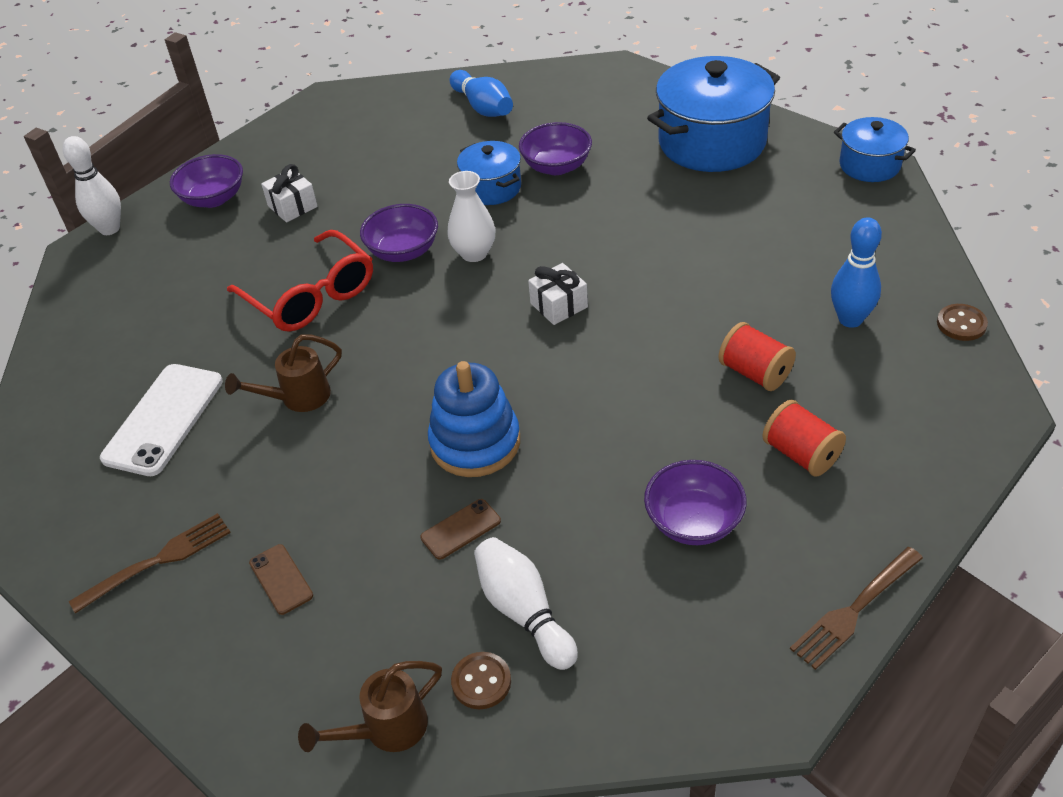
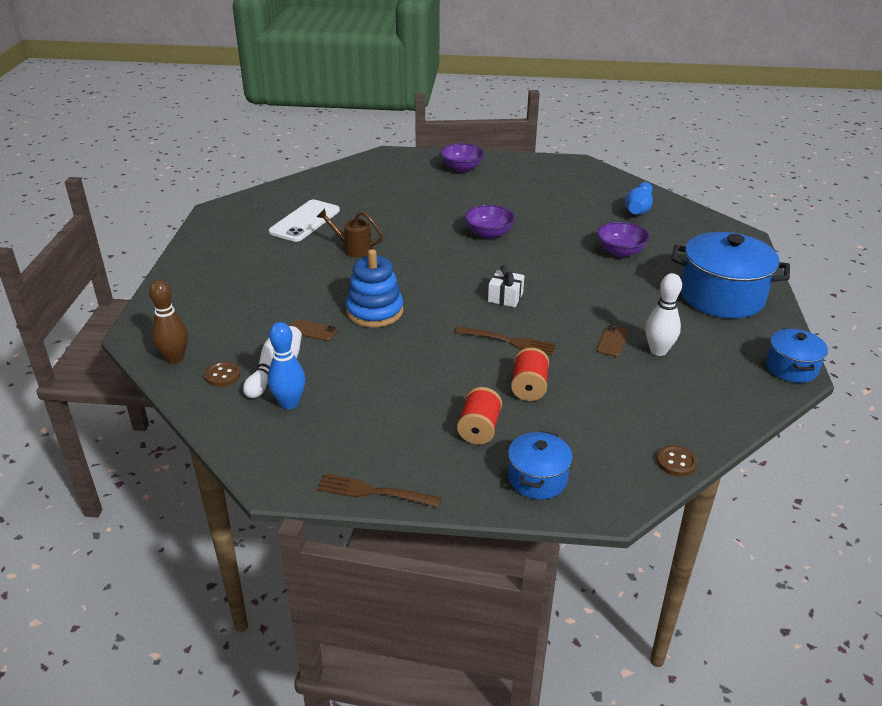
camera: 50 degrees right, 10 degrees down
white bowling pin [63,136,121,235] -> white bowling pin moved to [645,273,682,356]
brown fork [69,513,231,614] -> brown fork moved to [455,326,556,356]
white phone [100,364,223,476] -> white phone turned 45 degrees counterclockwise [269,199,340,242]
red glasses [227,230,373,332] -> none
brown phone [249,544,313,615] -> brown phone moved to [597,325,629,357]
white gift [261,164,318,222] -> none
brown watering can [298,661,442,752] -> brown bowling pin [149,280,188,364]
white vase [447,171,496,262] -> none
blue pot [457,141,521,205] -> blue pot moved to [508,431,573,499]
purple bowl [644,460,747,545] -> none
blue bowling pin [831,217,882,328] -> blue bowling pin moved to [268,322,305,409]

